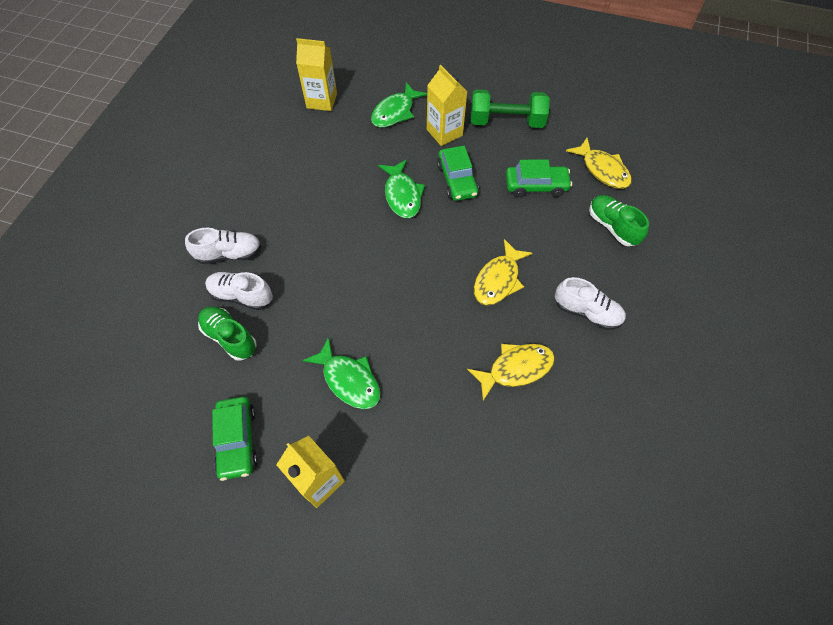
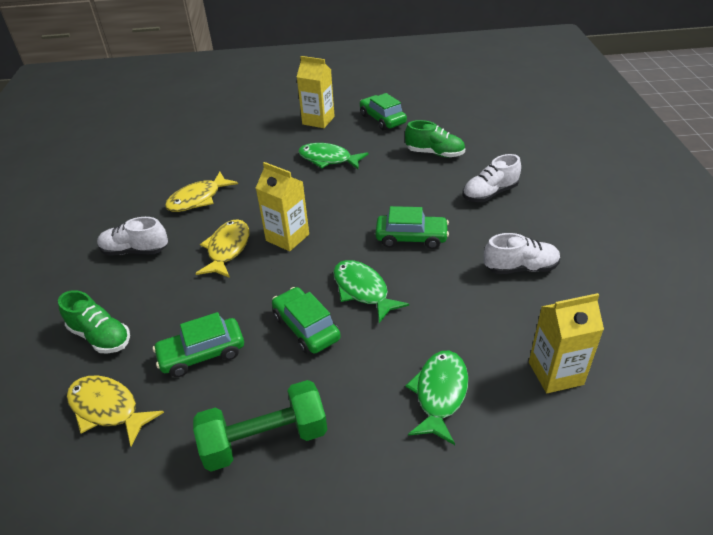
camera: 160 degrees right, 20 degrees down
white shoe [205,272,273,310] -> white shoe moved to [484,233,561,274]
yellow carton [427,65,467,146] -> yellow carton moved to [256,162,309,251]
none -> green car [375,206,449,249]

